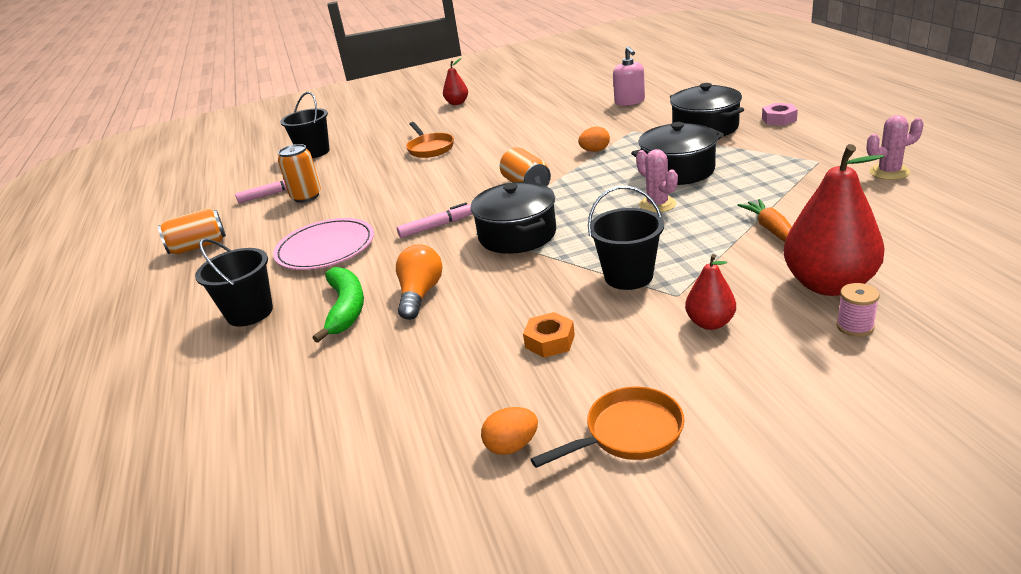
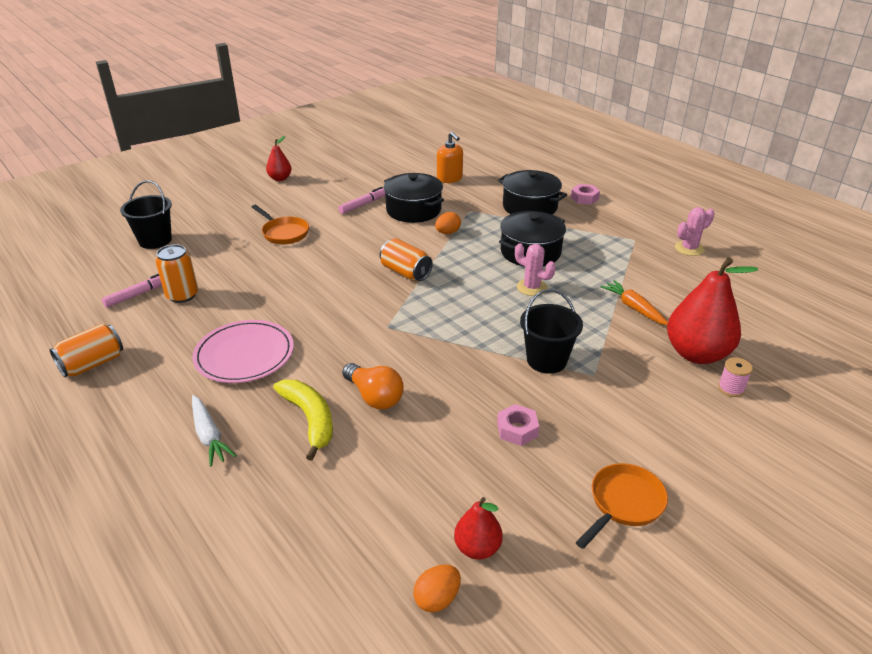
camera: 25 degrees left, 5 degrees up
black bucket [195,238,273,327] -> white carrot [192,395,236,467]
green banana [313,267,364,343] -> yellow banana [273,380,333,461]
orange light bulb [396,244,443,320] -> orange light bulb turned 150 degrees clockwise [342,363,404,409]
pink marker [397,202,472,238] -> pink marker moved to [338,187,385,214]
black pot [470,182,556,254] -> black pot moved to [384,173,444,223]
orange egg [481,407,538,455] -> orange egg moved to [413,564,461,612]
orange nut [523,312,575,358] -> pink nut [497,404,539,446]
pink soap dispenser [613,46,645,106] -> orange soap dispenser [437,132,463,183]
red pear [685,254,736,330] -> red pear moved to [454,497,503,560]

